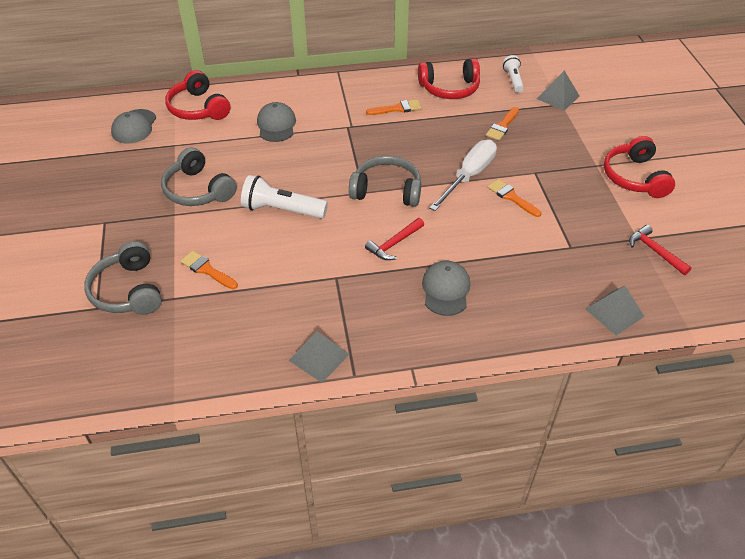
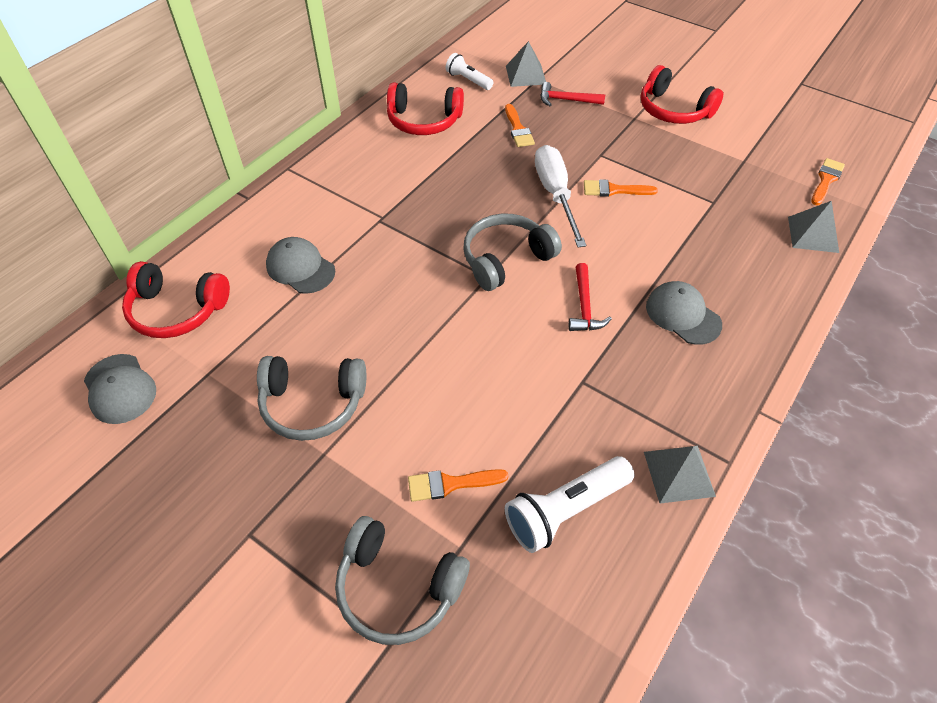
camera: 45 degrees left, 5 degrees up
white flashlight [241,175,328,219] -> white flashlight moved to [505,456,634,553]
orange brush [366,99,422,115] -> orange brush moved to [811,158,845,205]
red headphones [418,58,480,99] -> red headphones turned 60 degrees clockwise [387,82,464,135]
red hammer [629,225,692,275] -> red hammer moved to [540,82,605,106]

